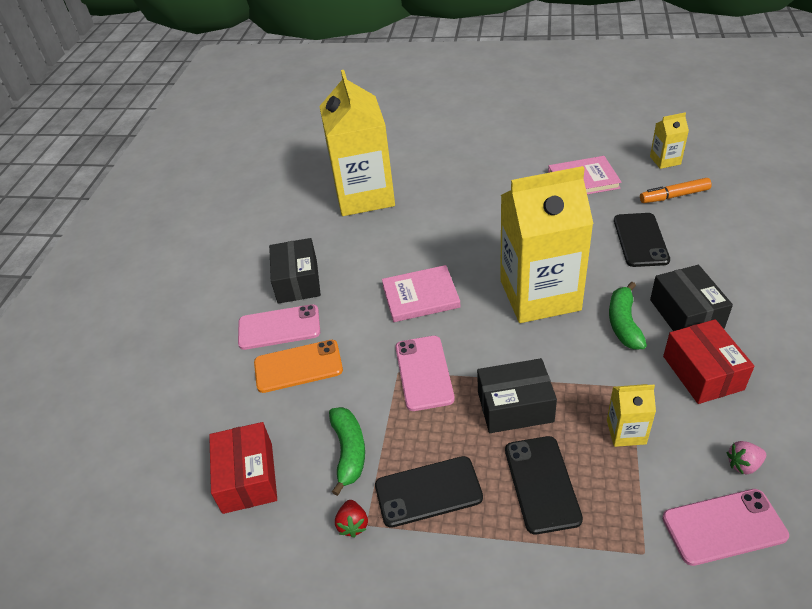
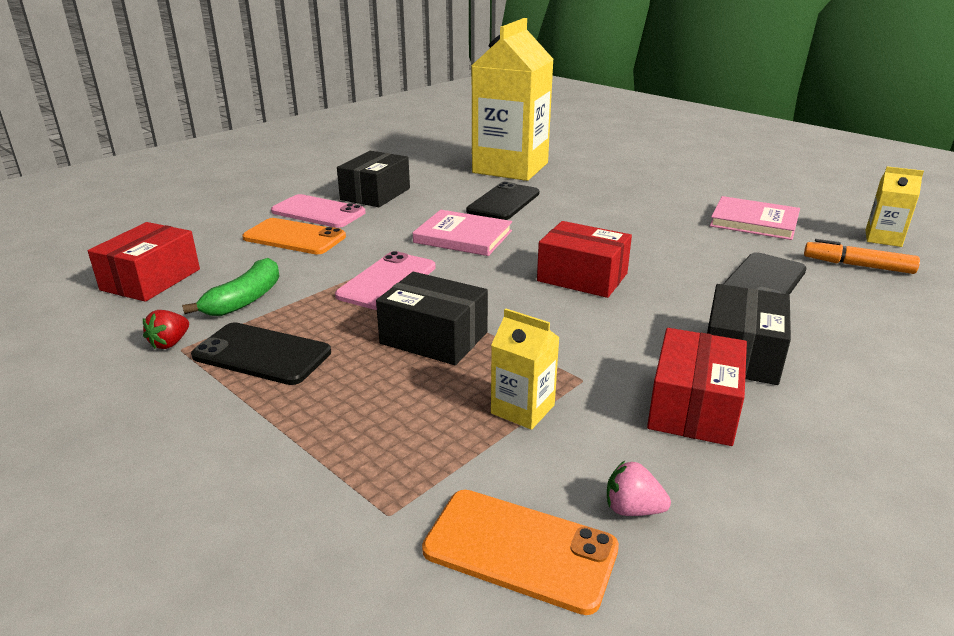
camera: 30 degrees right, 15 degrees down
yellow carton [500,166,594,323] -> red box [537,221,632,298]
black phone [505,436,583,534] -> black phone moved to [466,182,539,220]
green banana [609,282,647,349] -> none
pink phone [662,489,789,566] -> orange phone [422,490,619,615]

